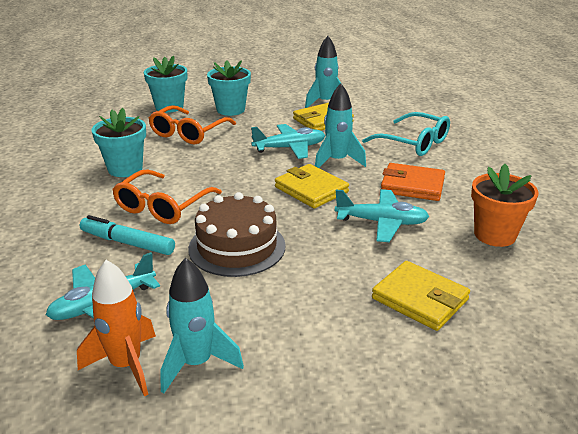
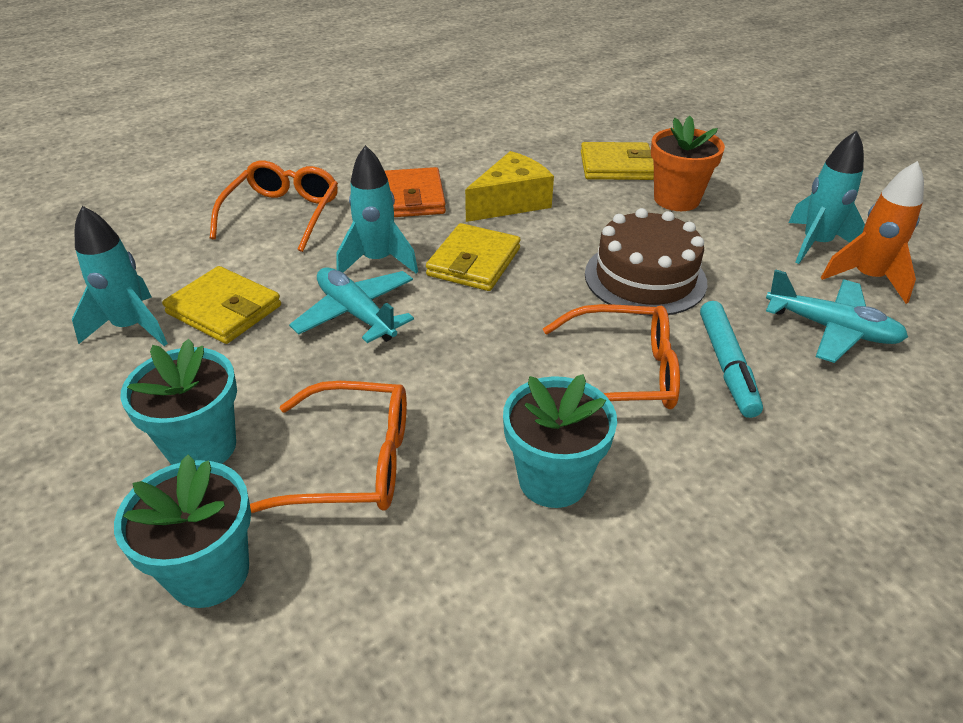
camera: 115 degrees left, 10 degrees up
turquoise plane [335,189,429,242] -> yellow cheese [465,151,554,222]
turquoise glasses [362,112,450,156] -> orange glasses [210,161,338,252]
yellow wallet [372,261,470,331] -> yellow wallet turned 75 degrees clockwise [581,142,654,180]
orange flower pot [471,164,538,247] -> orange flower pot moved to [651,116,725,211]

